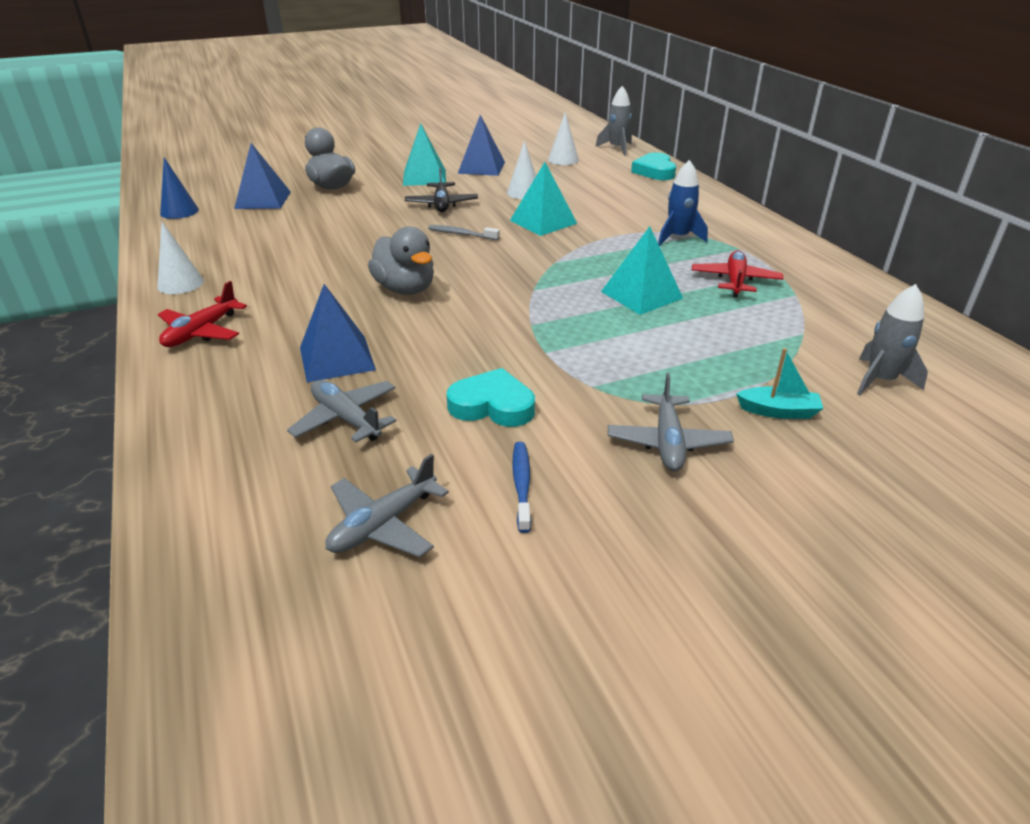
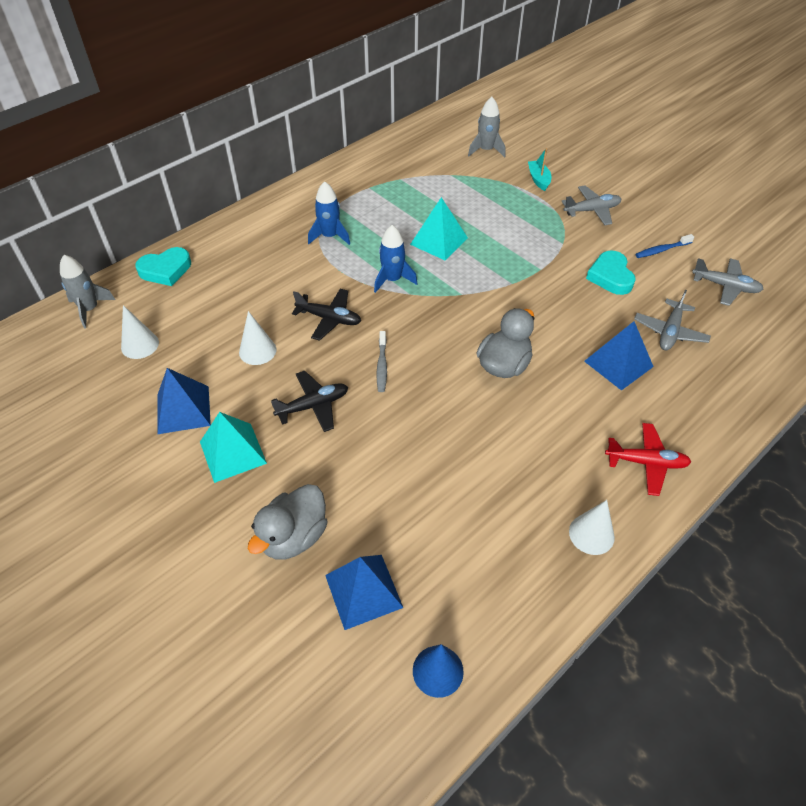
camera: 110 degrees left, 15 degrees up
turquoise pyramid [510,162,577,236] -> black plane [292,289,361,341]
red plane [692,250,783,298] -> none
none -> blue rocket [374,225,418,293]

